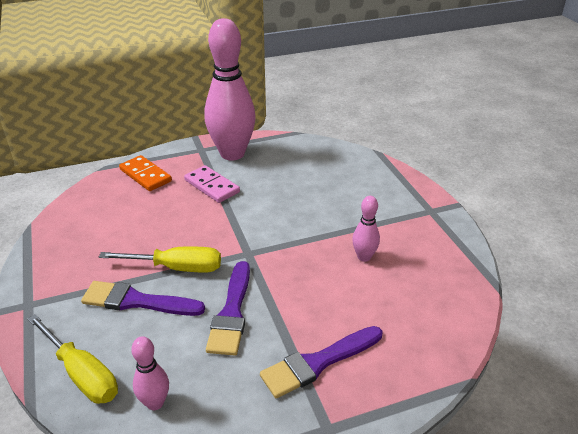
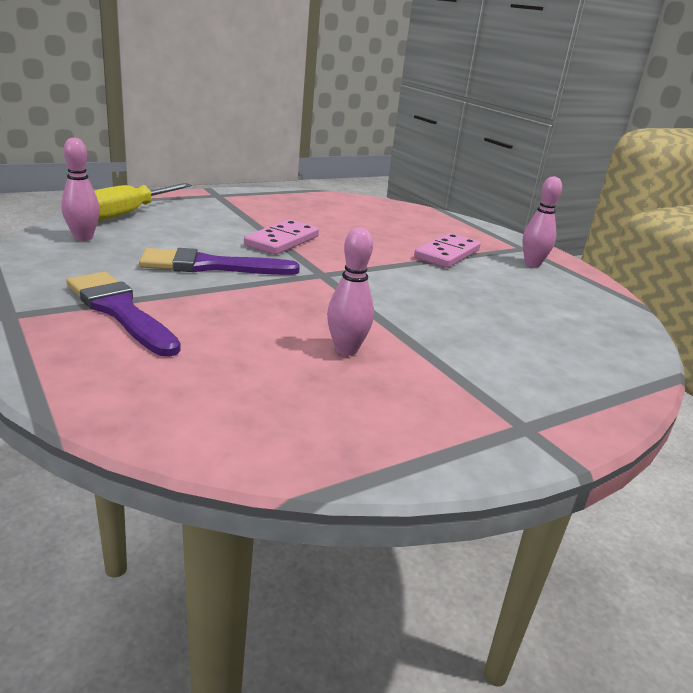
camera: 75 degrees right, 10 degrees down
purple brush [81,281,205,316] -> none
yellow screwdriver [99,246,221,273] -> pink domino [244,219,319,255]
orange domino [119,155,172,191] -> none
pink bowling pin [204,18,256,161] -> pink bowling pin [522,176,562,267], size x0.44

